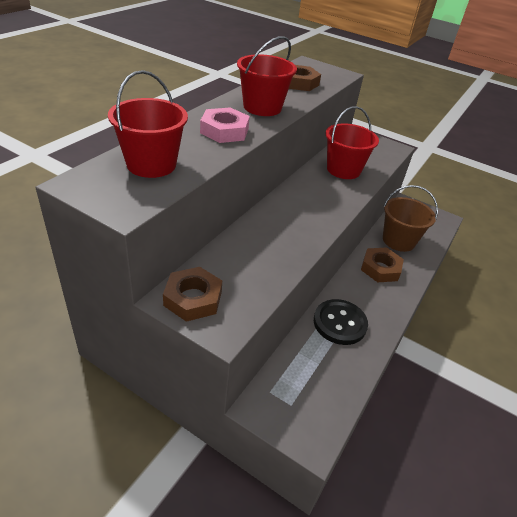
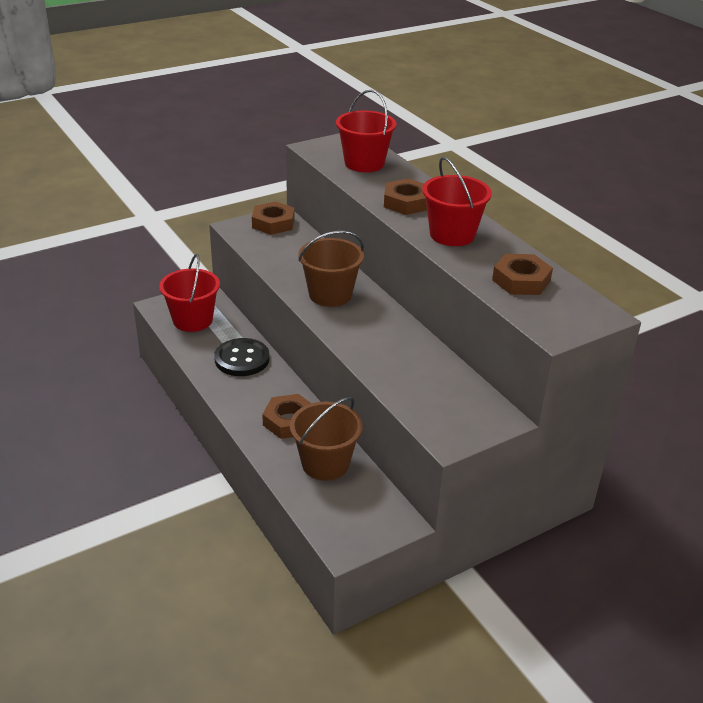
camera: 120 degrees right, 5 degrees down
pink nut [200,108,250,143] -> brown nut [384,179,427,215]
red bucket [326,106,379,179] -> red bucket moved to [159,254,220,332]
none -> brown bucket [298,231,364,307]

